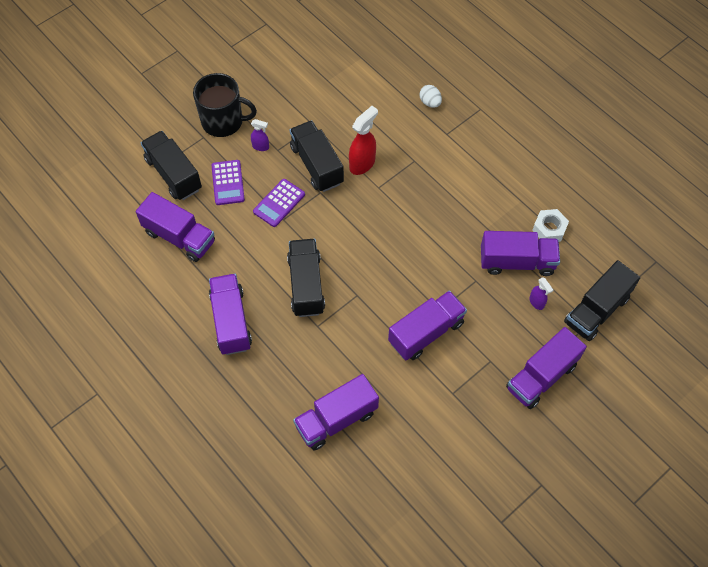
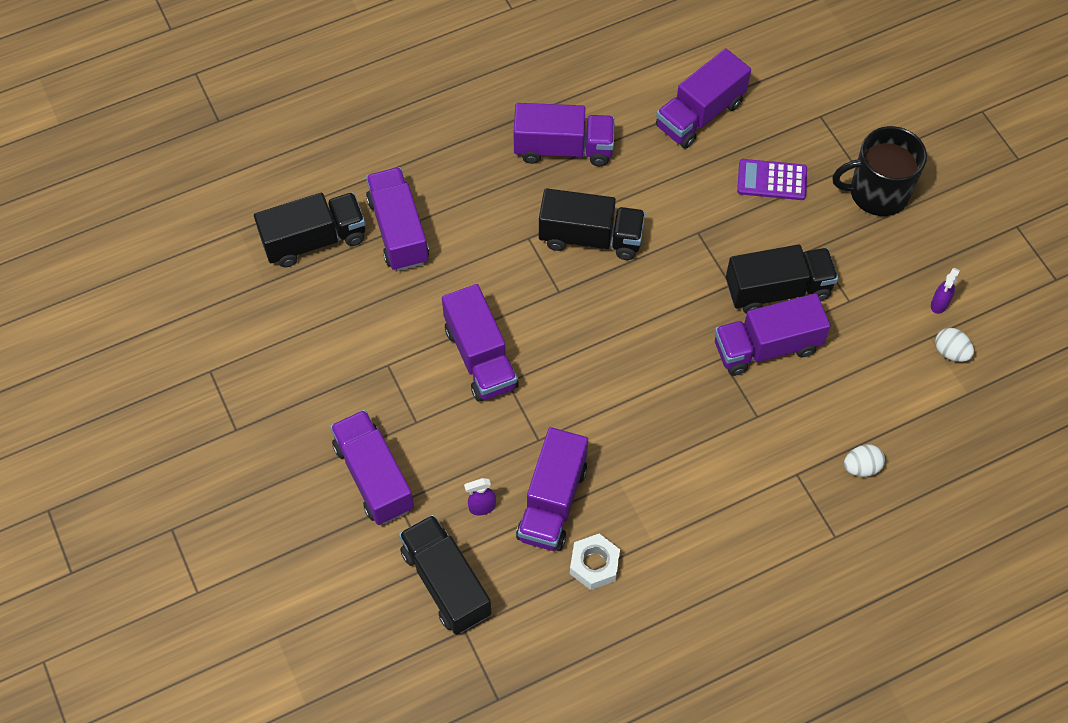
camera: 105 degrees right, 0 degrees up
black truck [141,131,202,200] -> black truck moved to [254,193,366,267]
black mug [193,73,257,137] -> black mug turned 60 degrees clockwise [832,126,927,216]
purple spray bottle [251,119,269,151] -> purple spray bottle moved to [931,268,960,314]
purple calculator [253,179,305,227] -> none
red spray bottle [349,106,378,175] -> purple truck [714,293,831,376]
none -> white egg [935,328,974,362]

